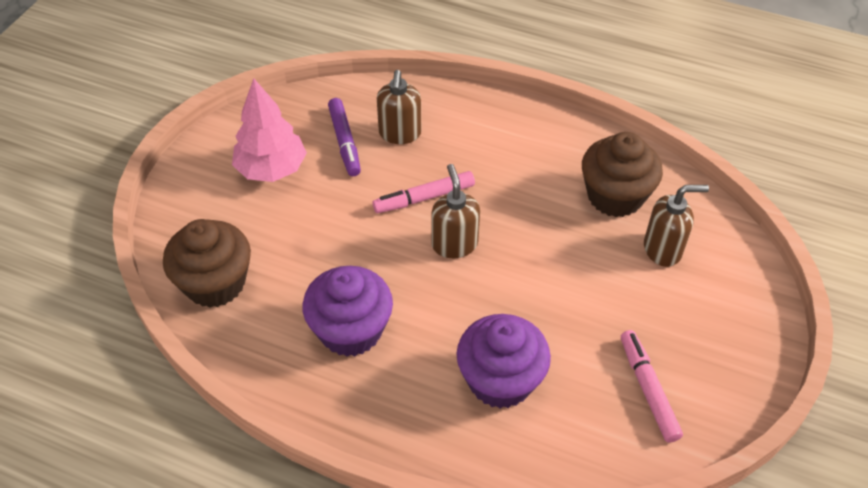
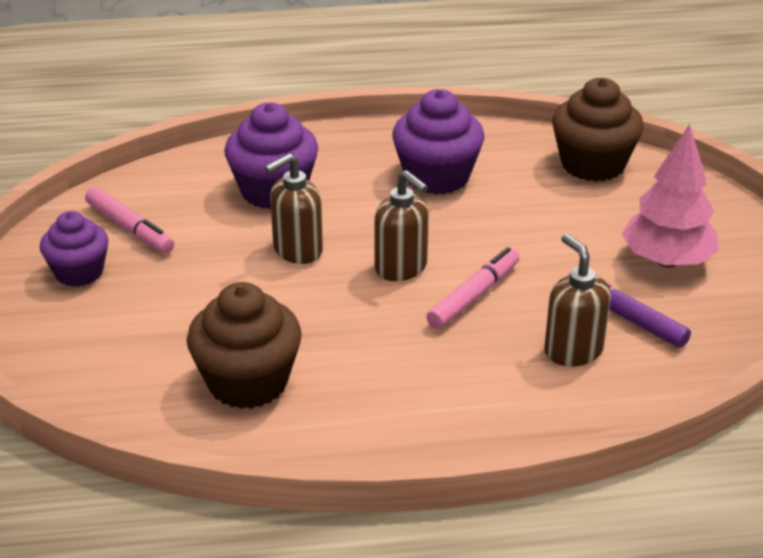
camera: 150 degrees right, 15 degrees down
brown soap dispenser [644,185,709,267] -> brown soap dispenser moved to [265,153,323,264]
none -> purple cupcake [40,211,109,287]

